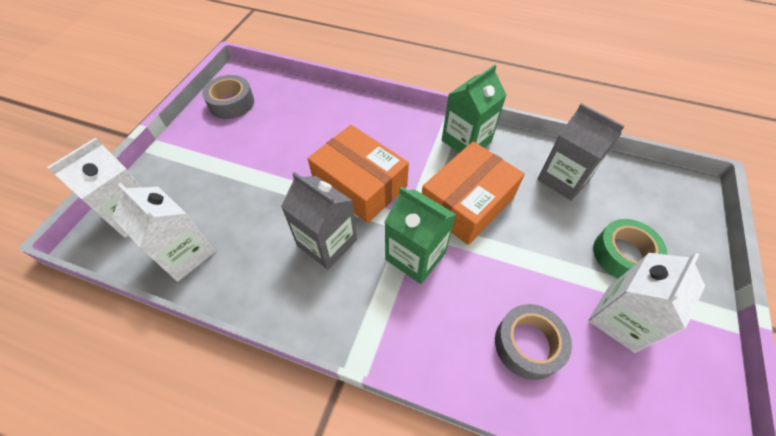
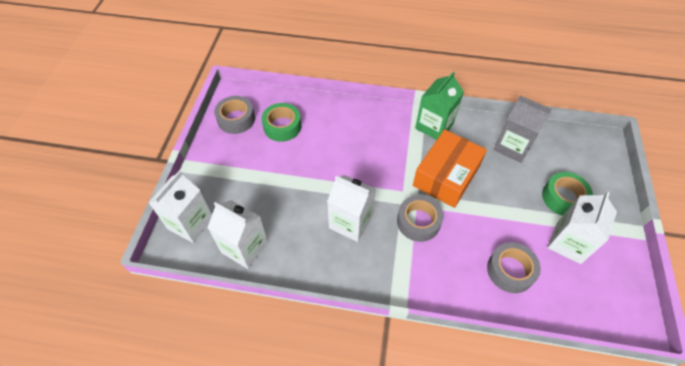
camera: 10 degrees left, 0 degrees up
grey carton [281,172,357,270] -> white carton [327,175,376,242]
orange box [308,125,409,223] -> none
green carton [385,186,456,284] -> grey tape [397,195,444,242]
none -> green tape [261,103,301,142]

